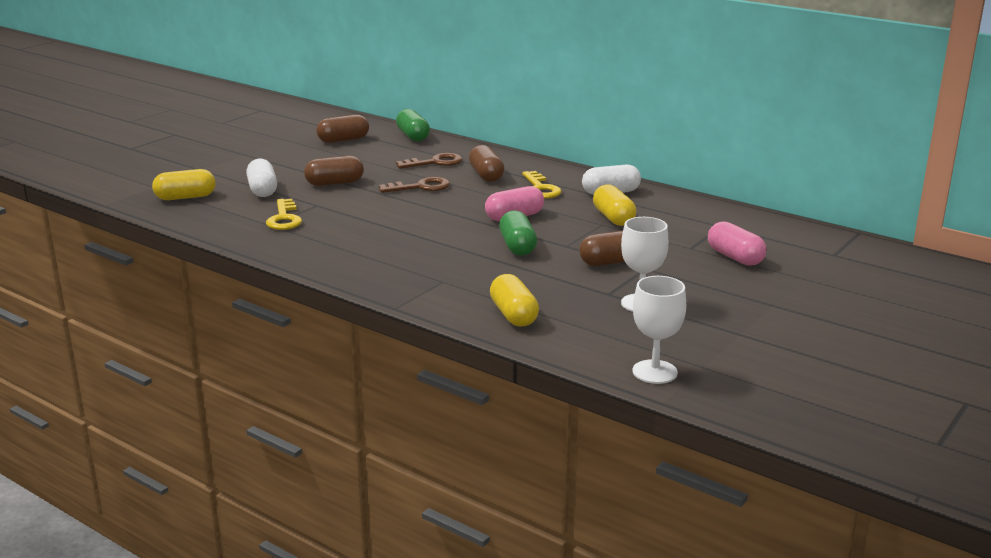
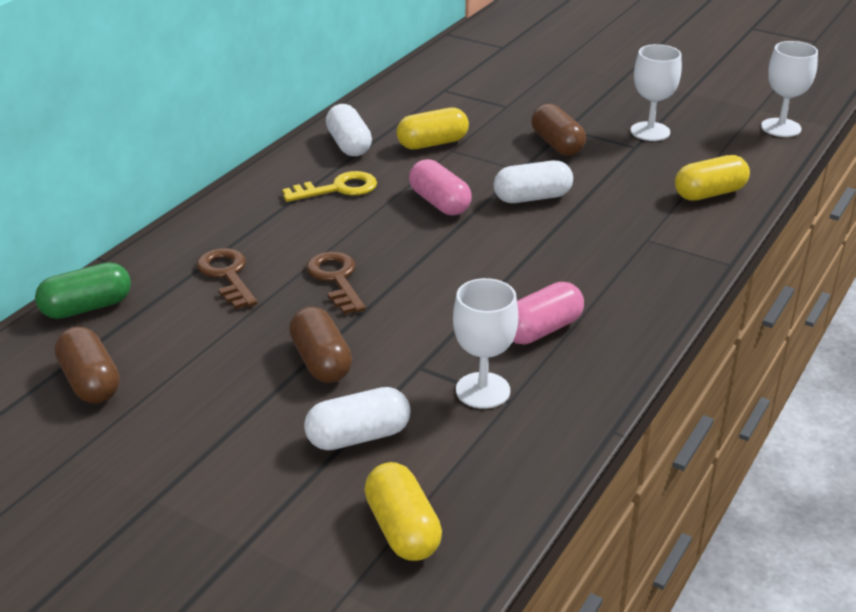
camera: 95 degrees left, 10 degrees up
yellow key [266,199,302,230] -> white goblet [453,278,518,409]
brown capsule [469,145,505,182] -> none
green capsule [499,210,537,256] -> white capsule [494,161,573,203]
pink capsule [708,221,766,266] -> pink capsule moved to [513,282,584,345]

